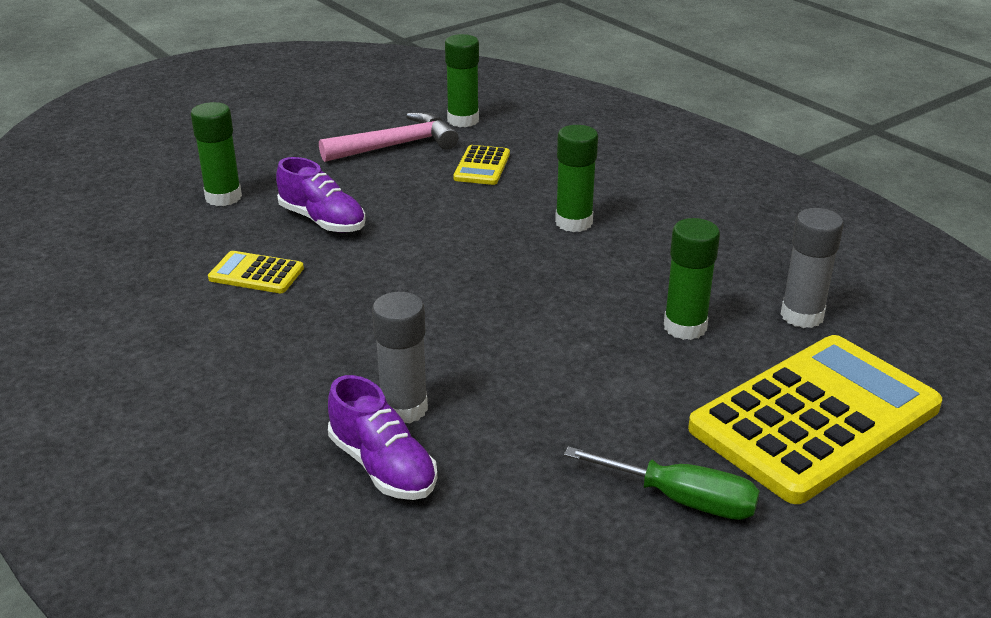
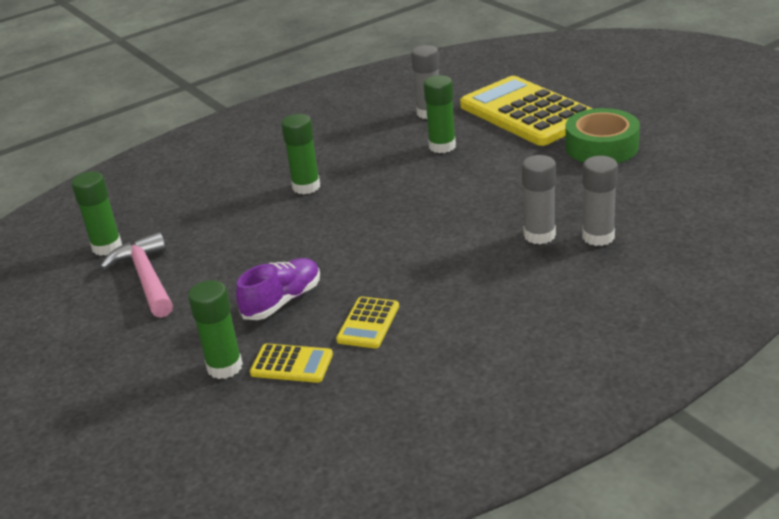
camera: 85 degrees left, 0 degrees up
purple shoe [328,375,437,500] -> grey glue stick [582,156,618,246]
yellow calculator [453,145,510,185] -> yellow calculator moved to [250,343,333,383]
green screwdriver [564,446,760,520] -> green tape [565,108,640,163]

